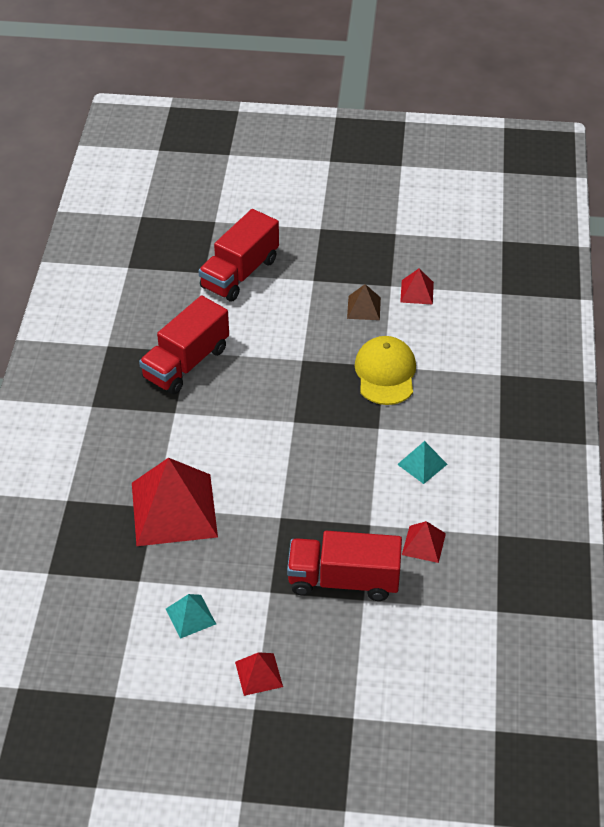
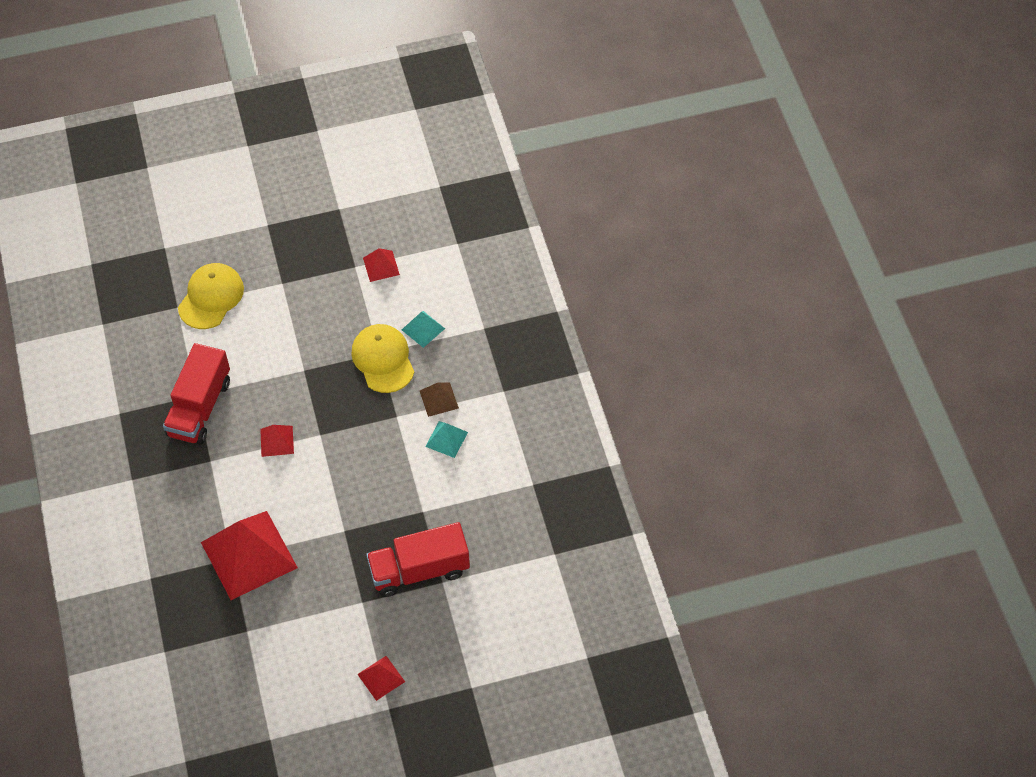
camera: 20 degrees left, 10 degrees up
turquoise pyramid [166,594,216,639] -> turquoise pyramid moved to [402,311,445,348]
red truck [198,209,279,302] -> yellow cap [178,263,244,329]
brown pyramid [347,284,381,320] -> brown pyramid moved to [420,382,459,417]
red pyramid [402,521,446,563] -> red pyramid moved to [260,425,294,457]

